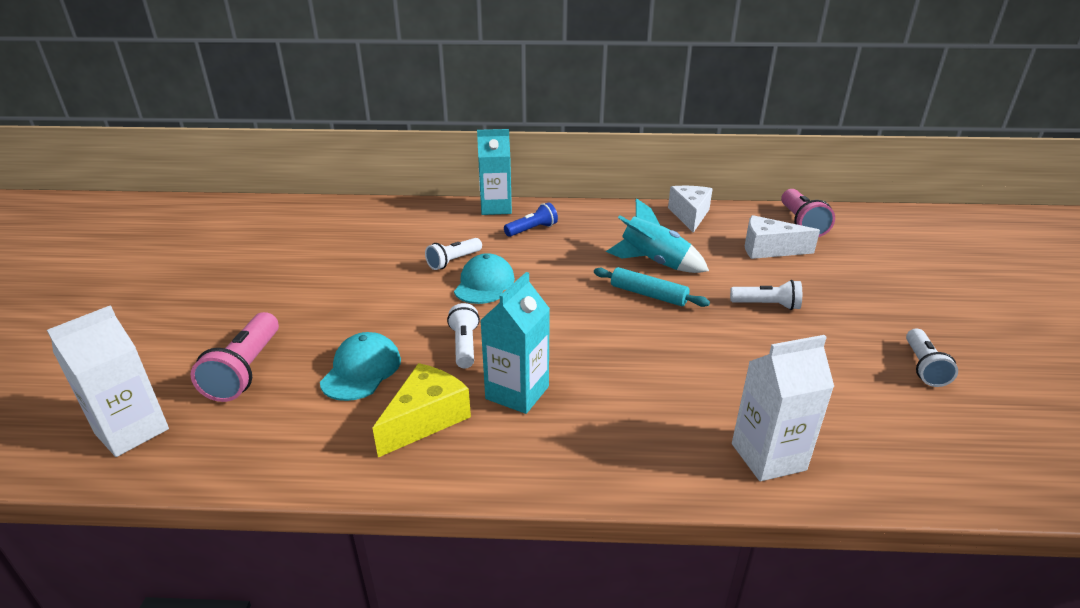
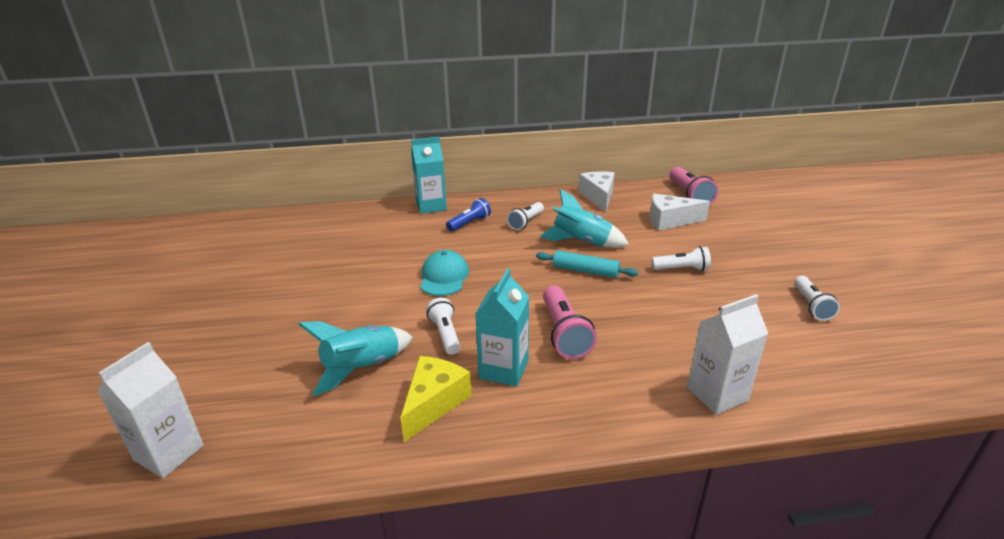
camera: 10 degrees left, 0 degrees up
pink flashlight [191,312,279,402] -> pink flashlight moved to [543,286,597,359]
turquoise cap [320,332,401,401] -> turquoise rocket [298,321,413,396]
white flashlight [425,238,482,270] -> white flashlight moved to [507,202,544,230]

